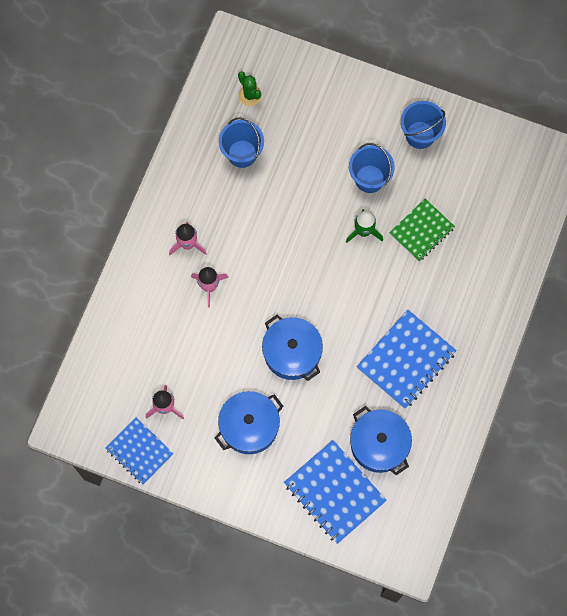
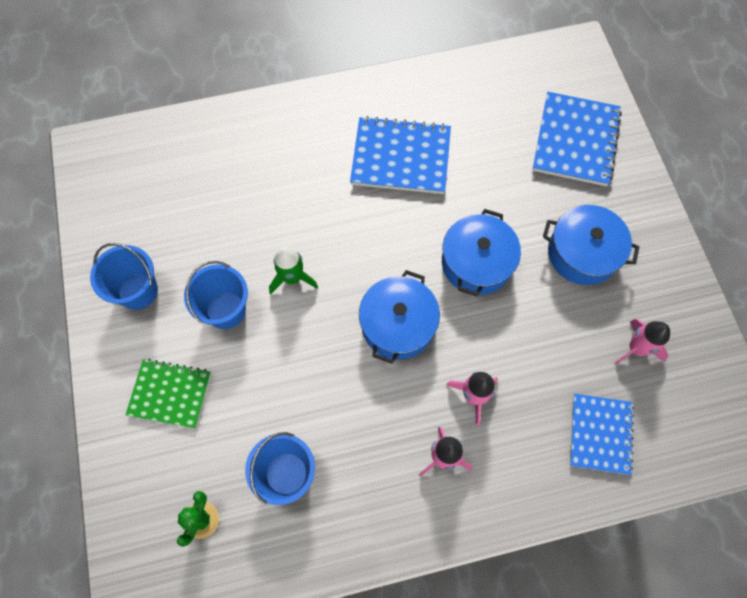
camera: 125 degrees left, 5 degrees down
blue notebook [105,417,174,484] -> blue notebook moved to [570,394,634,475]
blue pot [350,406,412,475] -> blue pot moved to [359,270,440,364]
green notebook [389,199,455,261] -> green notebook moved to [126,359,211,428]

